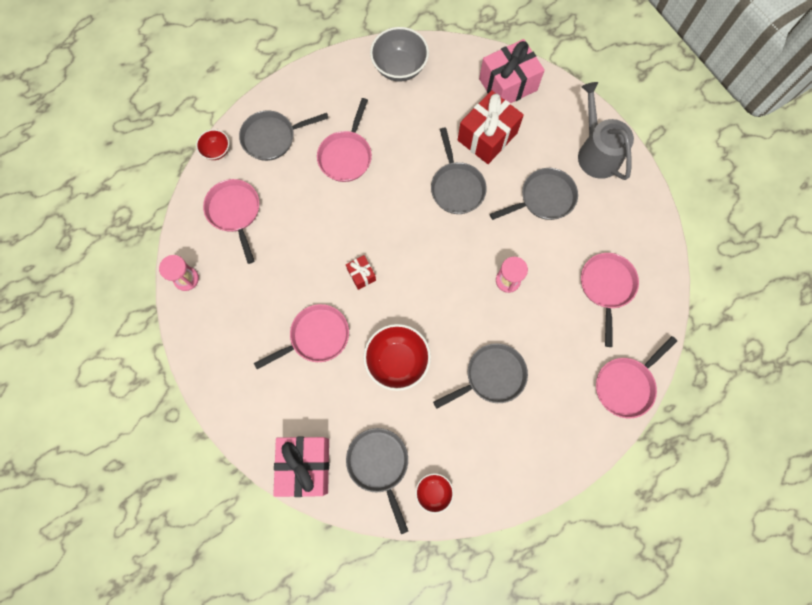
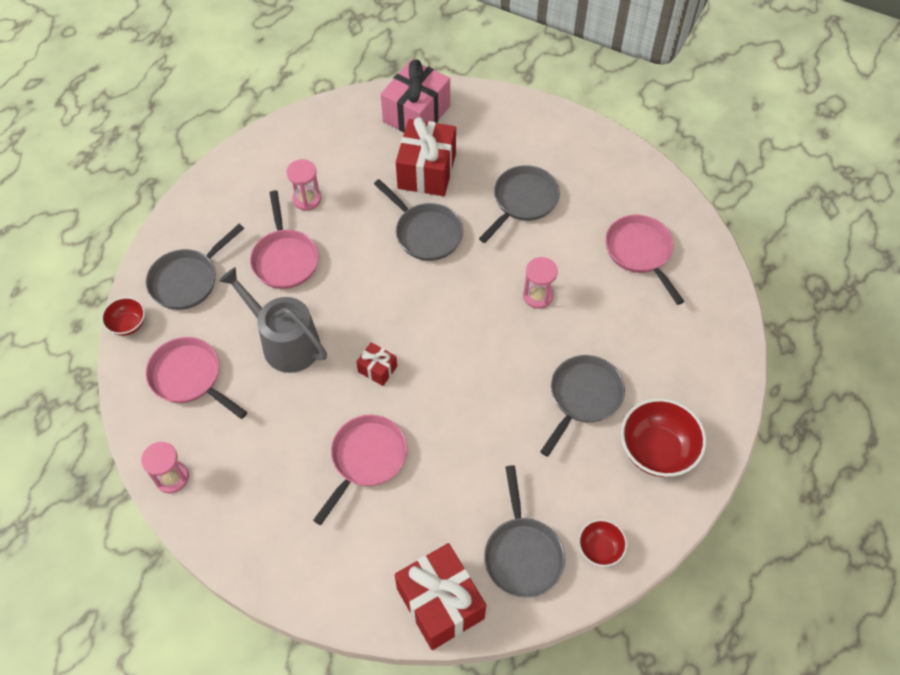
camera: 30 degrees left, 15 degrees down
pink gift [273,437,329,497] -> red gift [394,543,486,650]
grey pan [346,428,408,534] -> grey pan turned 135 degrees counterclockwise [484,465,565,597]
red bowl [363,324,431,391] -> red bowl moved to [621,398,706,477]
grey bowl [370,27,429,82] -> none
grey watering can [578,82,634,180] -> grey watering can moved to [219,267,327,373]
pink pan [596,336,677,418] -> none
none -> pink hourglass [286,159,321,211]

